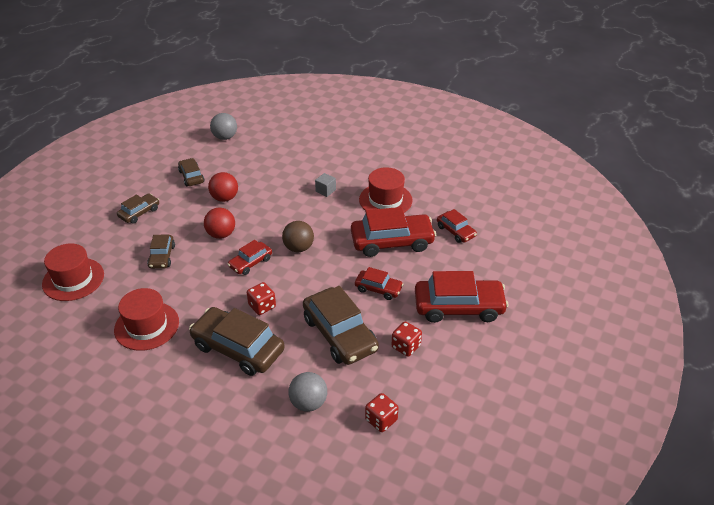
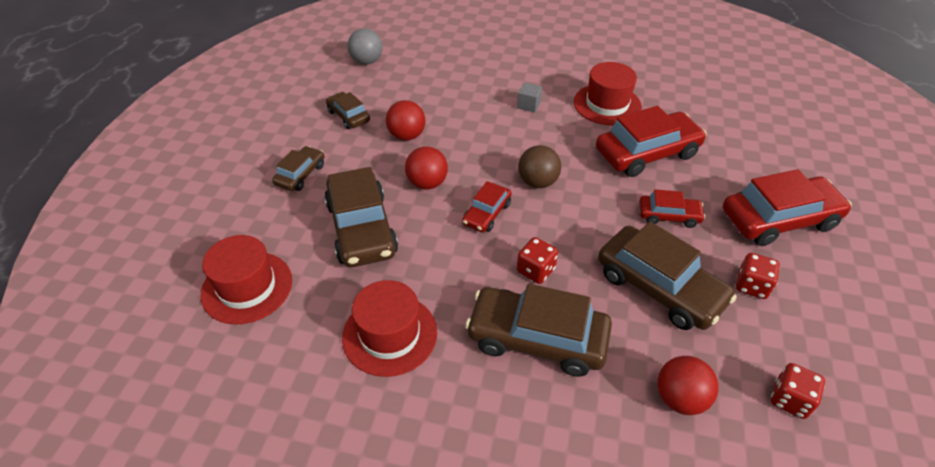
camera: 15 degrees left, 5 degrees up
brown car [147,235,175,269] -> brown car [324,167,398,267], size x1.87
grey ball [288,372,327,412] -> red ball [657,356,719,415]
red car [437,209,477,243] -> none

